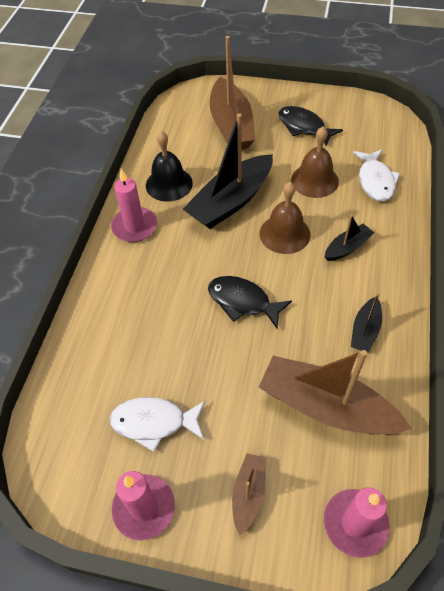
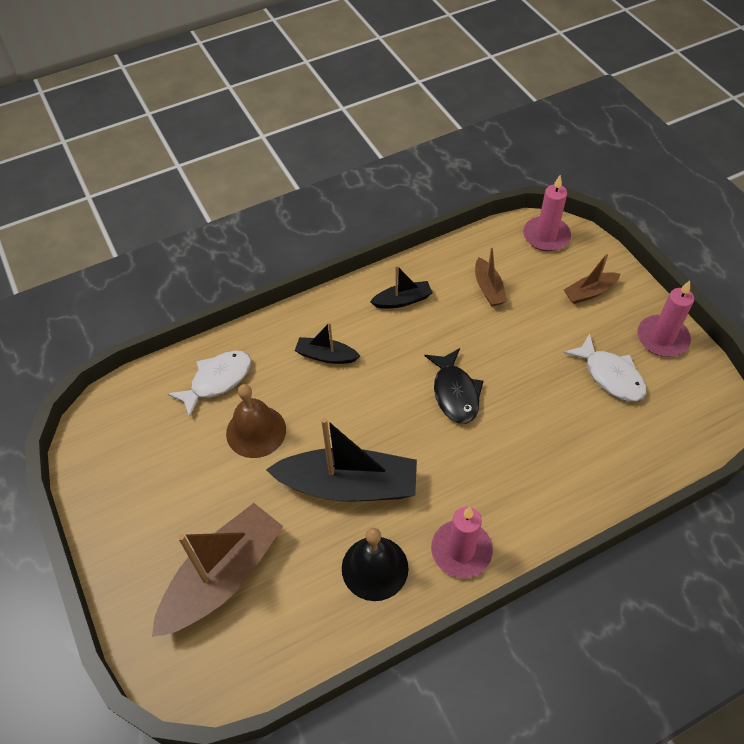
camera: 130 degrees left, 0 degrees up
brown boat [259,350,412,434] -> brown boat [475,247,507,306], size x0.49
brown bell [260,182,310,254] -> none
black fish [278,106,343,146] -> none

